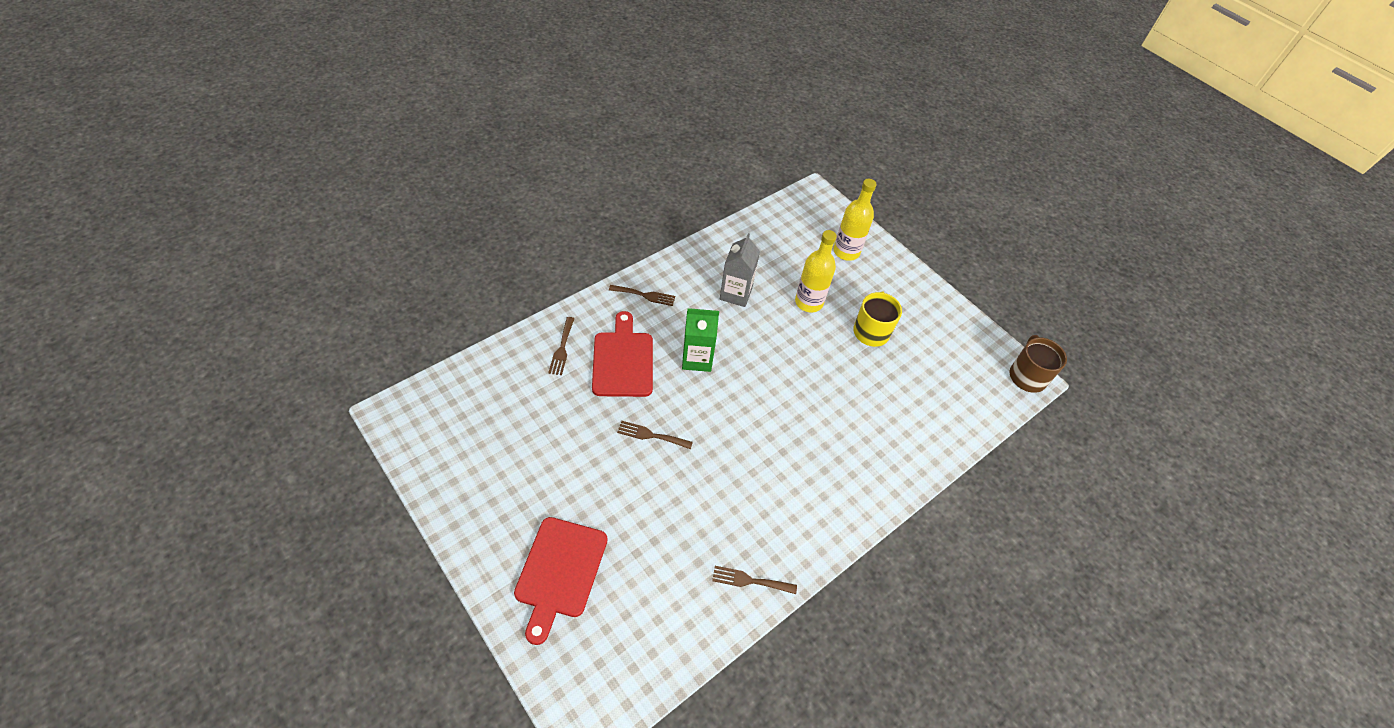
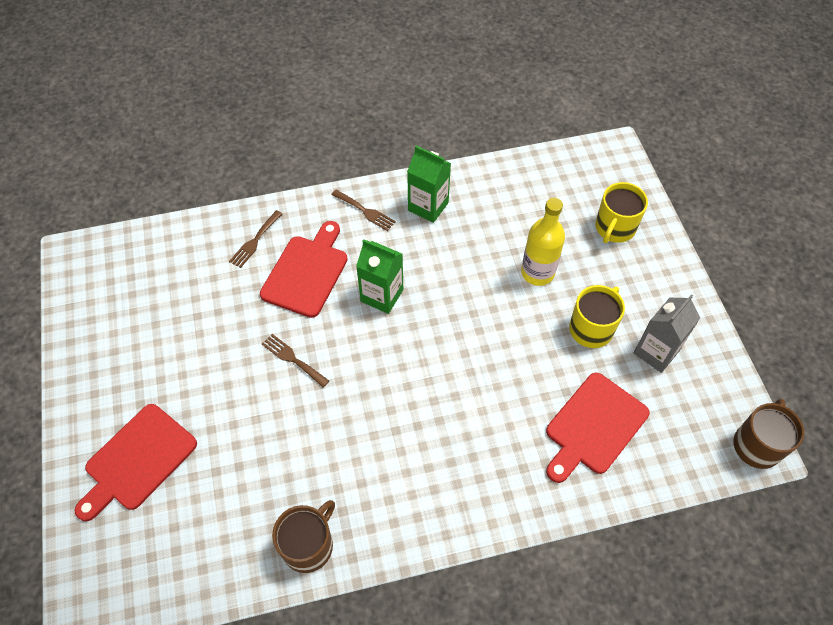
camera: 30 degrees right, 5 degrees up
brown fork [712,566,797,594] -> brown mug [272,500,335,573]
grey carton [720,233,760,307] -> grey carton moved to [634,294,700,373]
yellow bottle [833,179,877,261] -> yellow mug [595,182,648,243]
none -> green carton [407,146,451,223]
none -> red cutting board [546,372,649,483]

